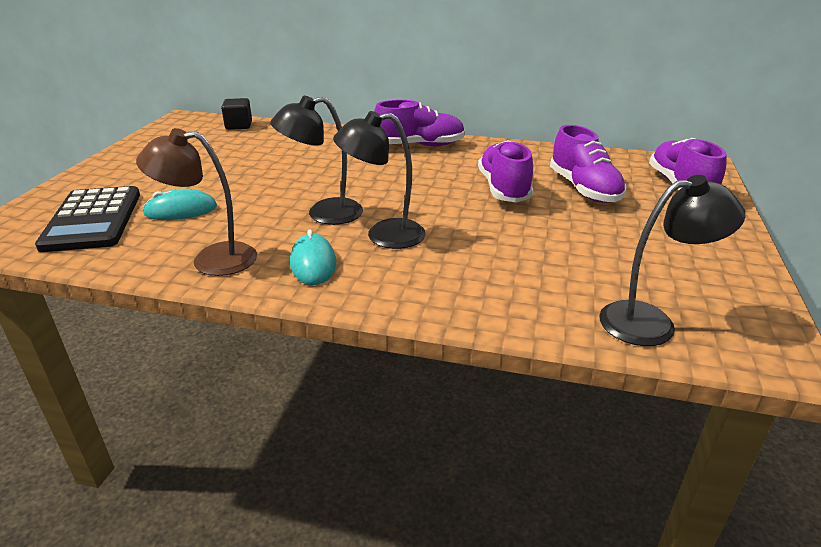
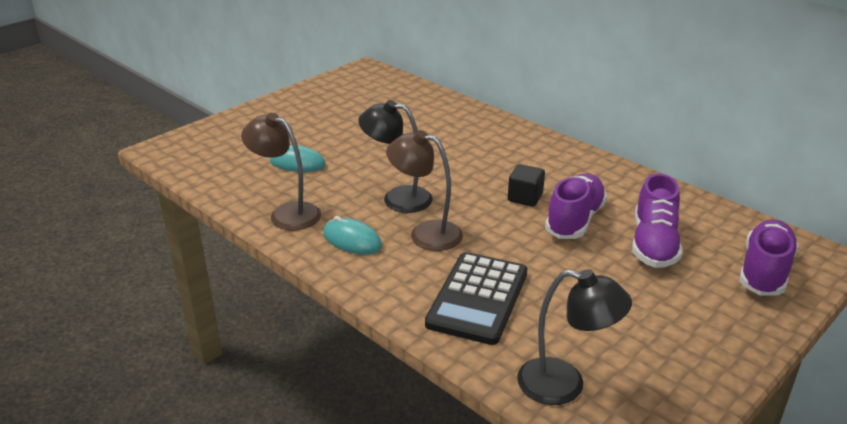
camera: 30 degrees right, 0 degrees up
black calculator [35,186,140,252] -> black calculator moved to [425,252,528,345]
black cube [221,98,252,130] -> black cube moved to [508,164,545,206]
turquoise mouse [290,229,336,285] -> turquoise mouse turned 75 degrees counterclockwise [323,216,382,255]
black lamp [333,111,426,249] -> brown lamp [386,130,463,251]
purple shoe [374,100,465,147] -> none

